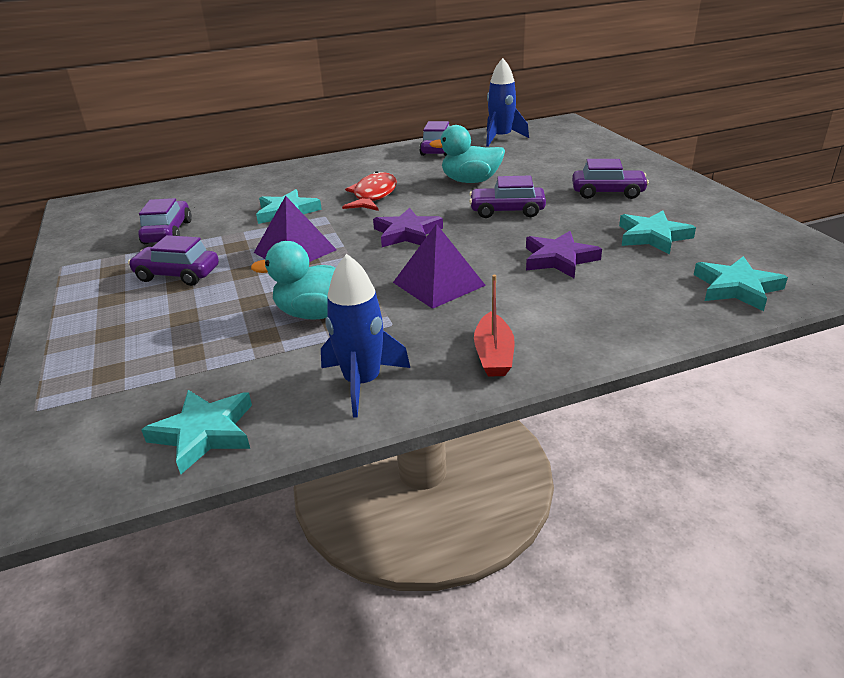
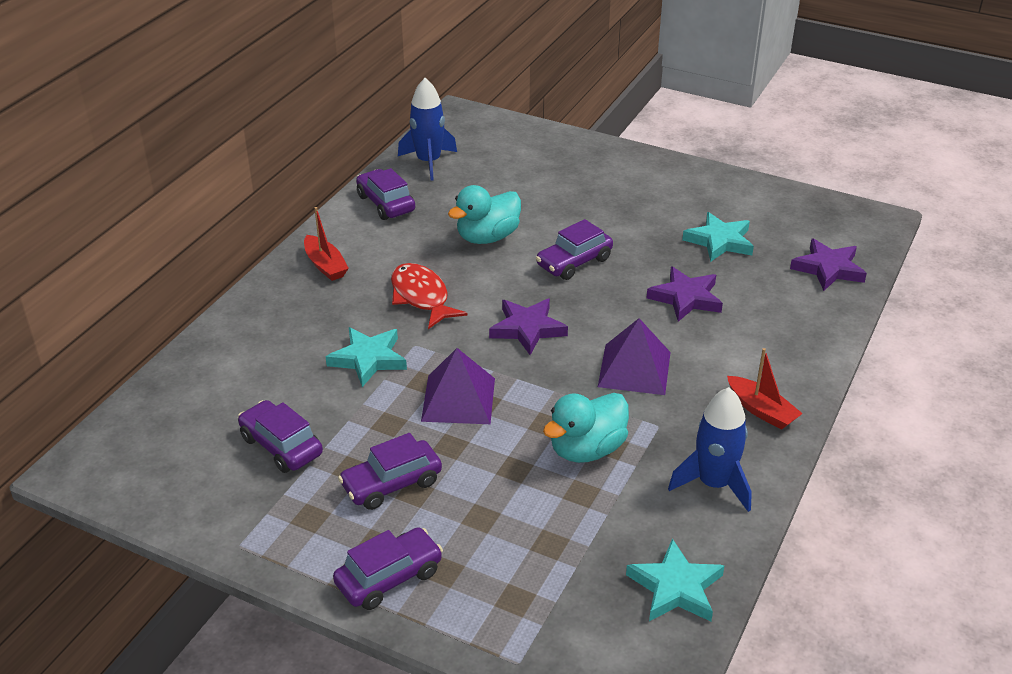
camera: 45 degrees left, 5 degrees up
purple car [572,159,649,199] -> purple car moved to [333,528,443,610]
turquoise star [694,256,788,311] -> purple star [790,239,867,291]
none -> red boat [304,207,349,281]

